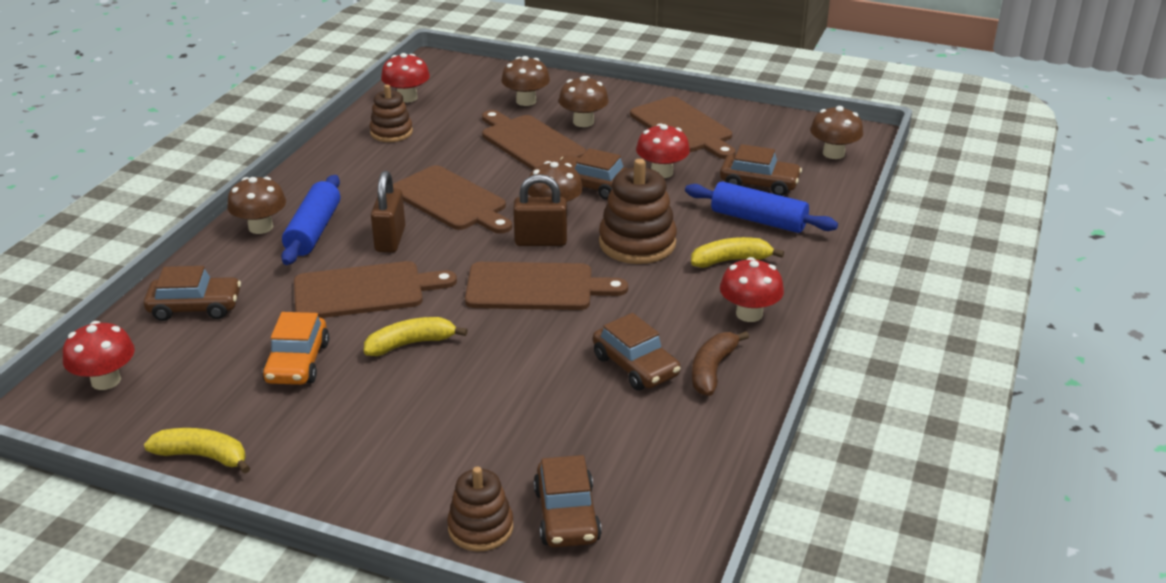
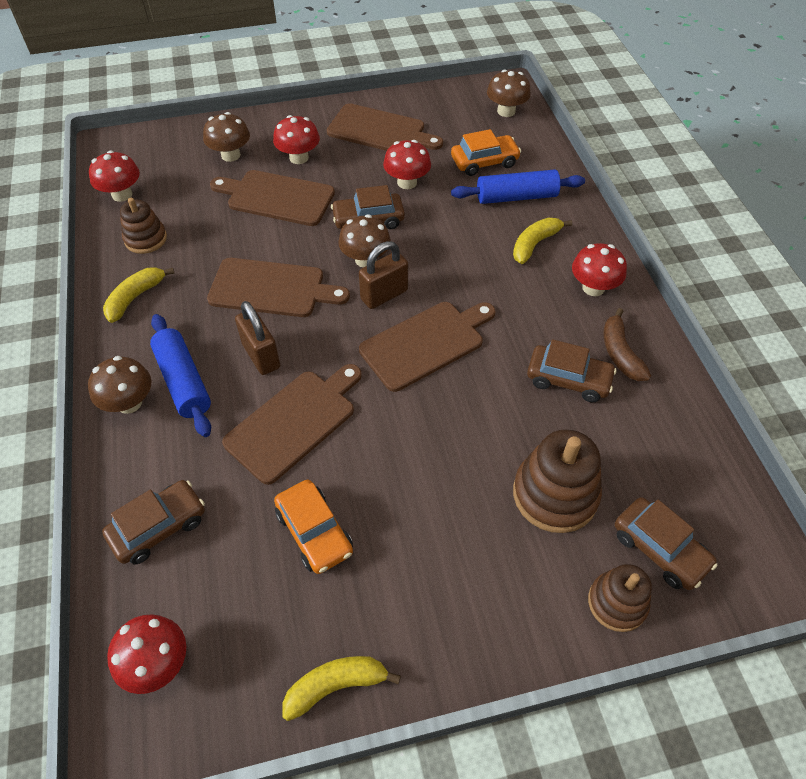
camera: 35 degrees left, 20 degrees up
yellow banana [364,317,468,356] -> yellow banana moved to [103,267,175,323]
brown mushroom [559,76,609,127] -> red mushroom [273,115,320,164]
brown stacking toy [599,159,677,264] -> brown stacking toy moved to [513,429,602,533]
brown car [720,144,802,196] -> orange car [451,129,521,176]

